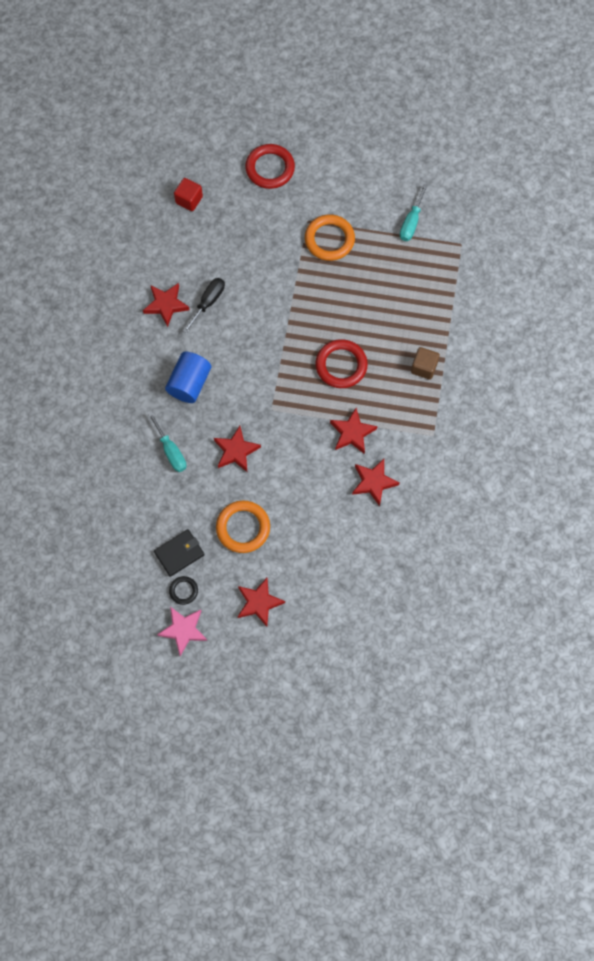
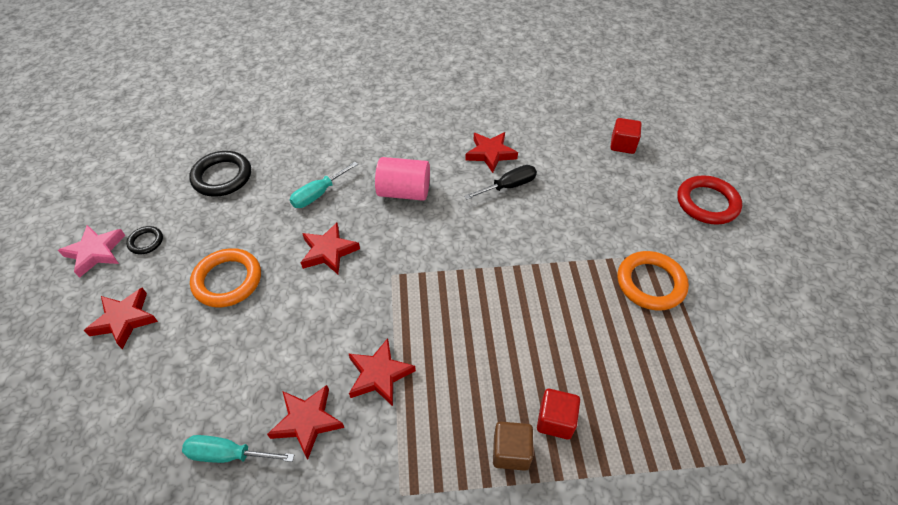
camera: 75 degrees right, 20 degrees down
black wallet [154,529,205,577] -> none
blue cylinder [165,352,211,403] -> pink cylinder [375,157,430,201]
black screwdriver [183,278,225,333] -> black screwdriver turned 45 degrees counterclockwise [464,165,537,199]
red ring [315,339,368,388] -> none
turquoise screwdriver [400,184,428,241] -> turquoise screwdriver moved to [182,435,295,463]
none -> black ring [189,151,251,197]
none -> red cube [537,389,580,439]

